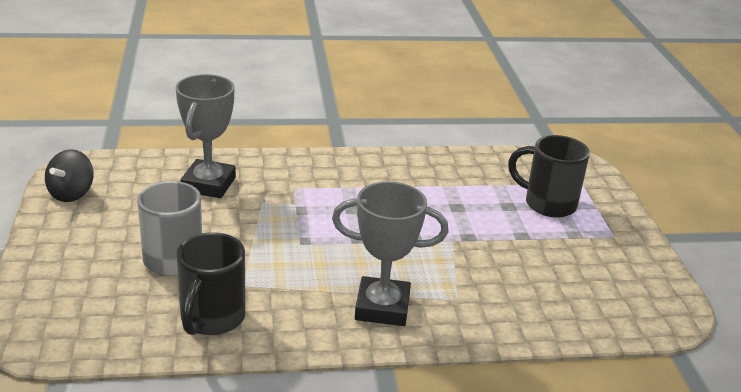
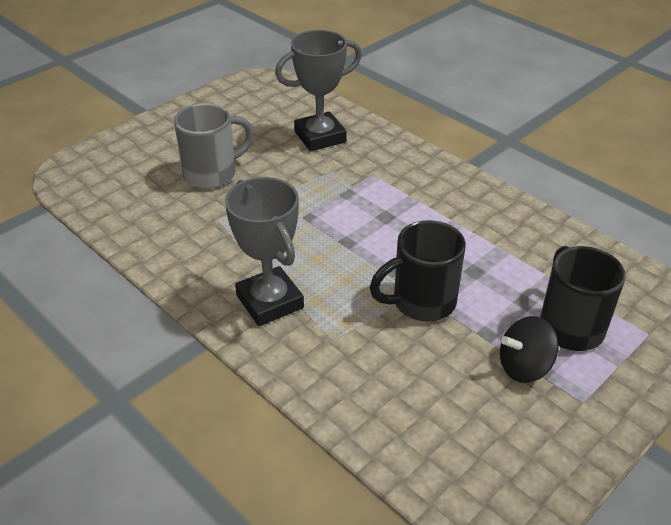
camera: 55 degrees right, 10 degrees up
black spinning top [45,149,94,202] -> black spinning top moved to [500,316,558,383]
black mug [176,232,245,335] -> black mug moved to [370,220,466,321]

